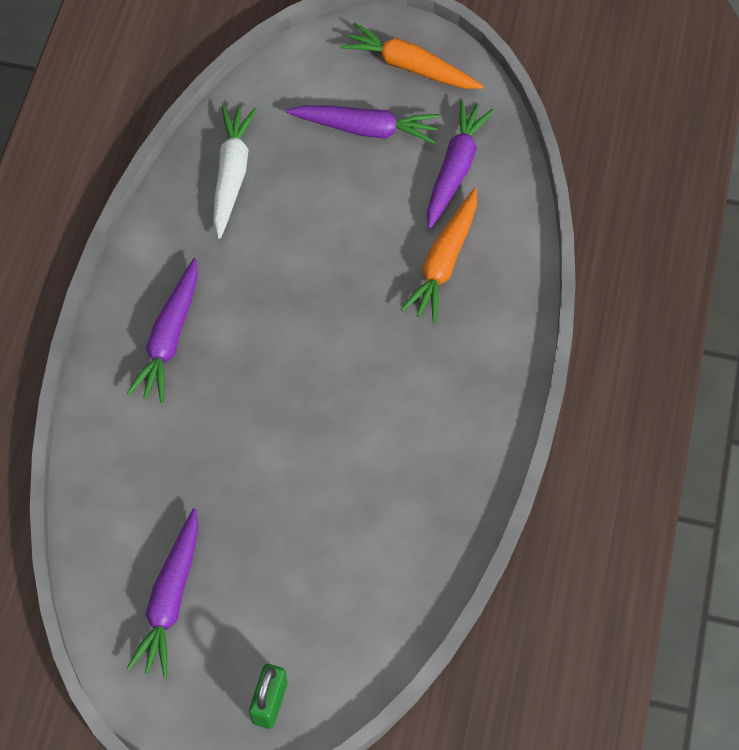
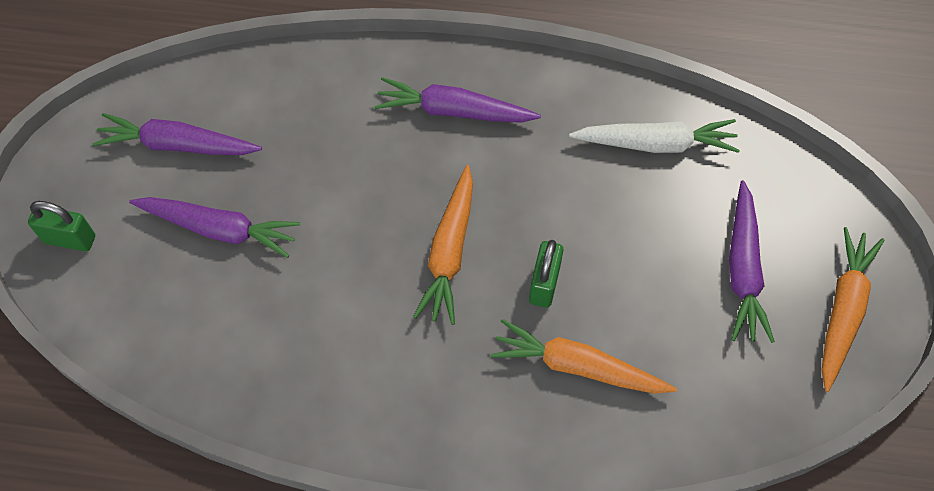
camera: 85 degrees right, 0 degrees up
purple carrot [427,100,494,229] -> purple carrot moved to [129,197,300,258]
none -> orange carrot [413,165,473,325]
none -> green padlock [529,240,563,308]

